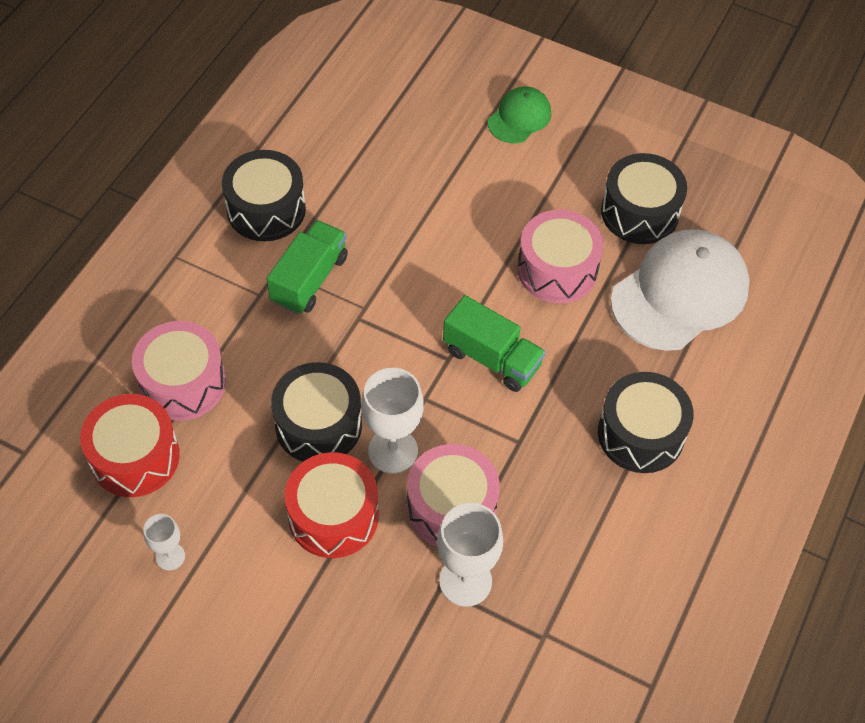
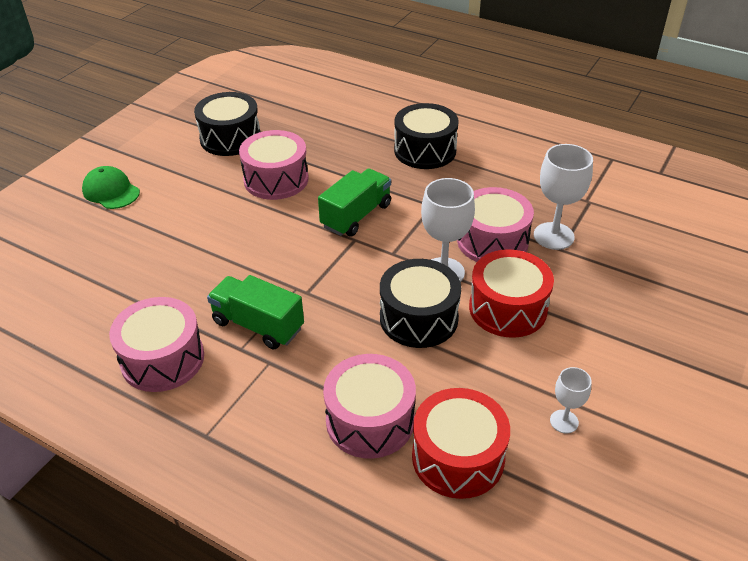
camera: 85 degrees left, 15 degrees down
black drum [222,150,306,241] -> pink drum [109,297,204,392]
white cap [611,229,750,351] -> none

